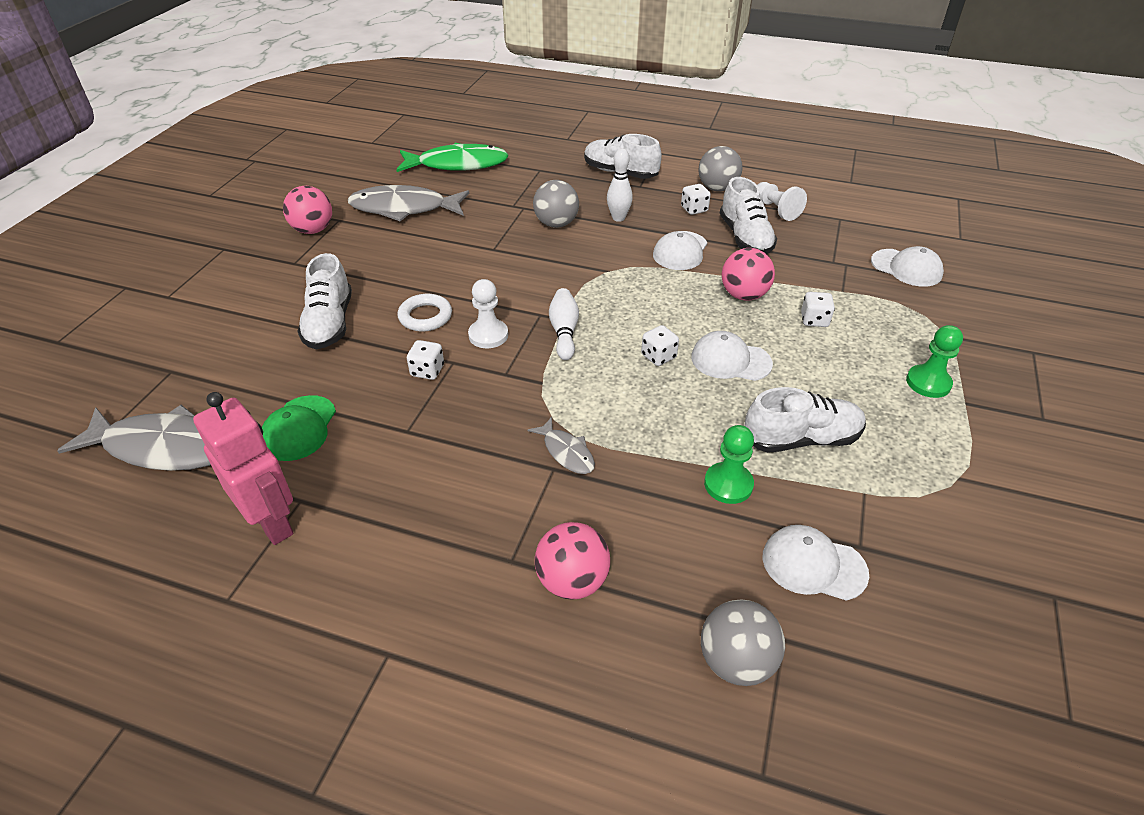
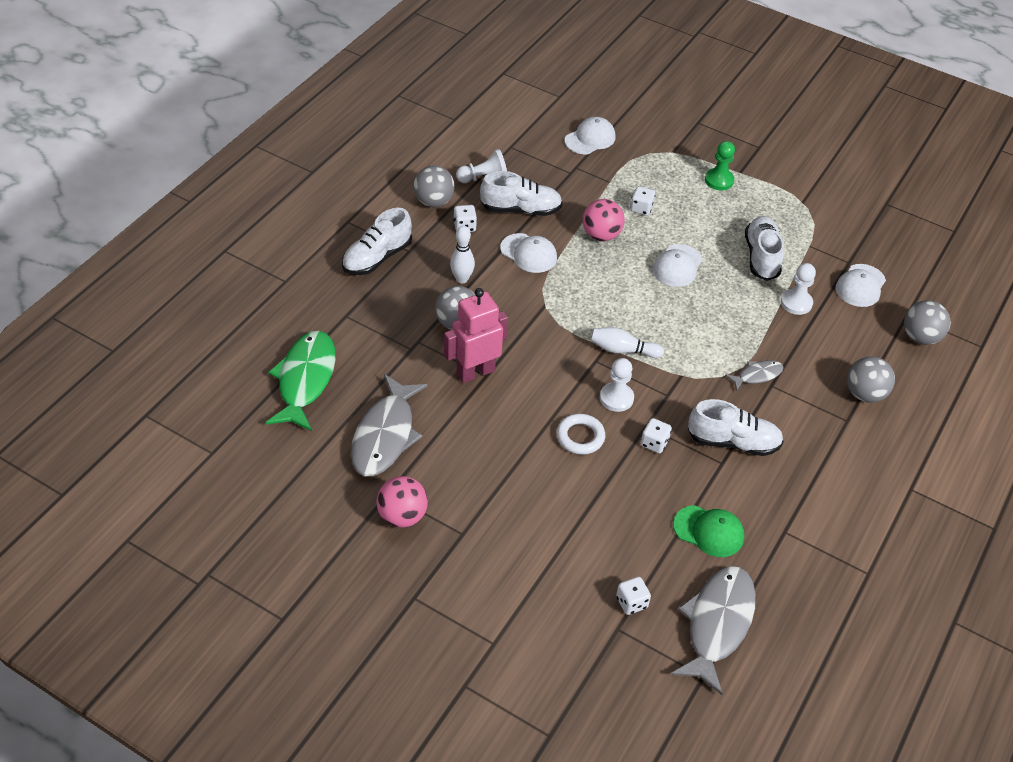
camera: 80 degrees left, 5 degrees up
pink robot [193,392,294,545] -> pink robot moved to [444,288,508,383]
white shoe [297,253,352,349] -> white shoe moved to [688,399,784,456]
pink ball [535,522,610,600] -> grey ball [847,356,895,403]
white dice [641,325,679,366] -> white dice moved to [616,577,651,615]
green pawn [704,425,754,504] -> white pawn [781,263,816,315]

